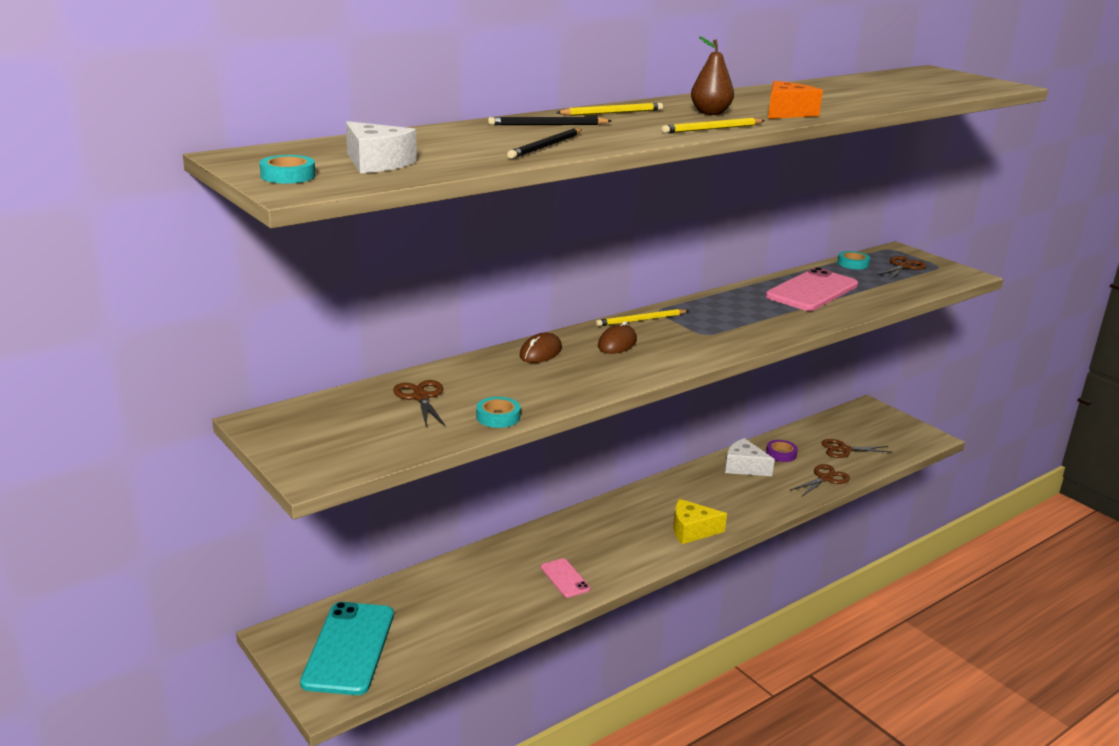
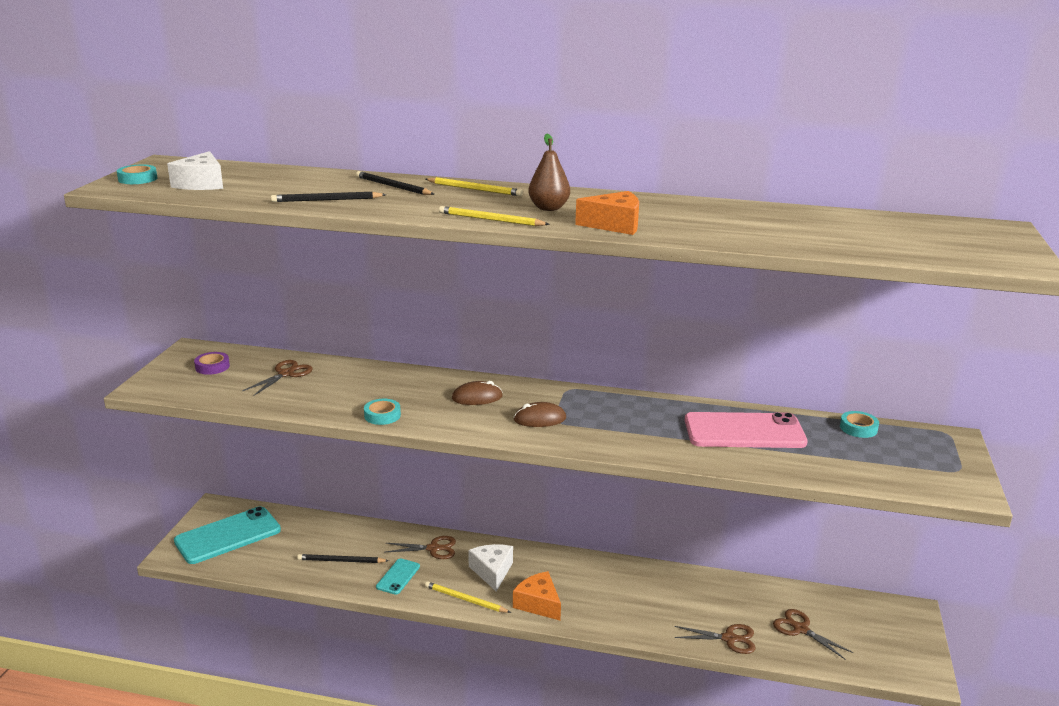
camera: 50 degrees right, 0 degrees up
turquoise tape [476,397,520,428] -> turquoise tape moved to [364,399,401,425]
brown mouse [520,332,562,363] -> brown mouse moved to [513,402,566,427]
pink phone [541,558,590,598] -> turquoise phone [376,558,420,595]
yellow pencil [596,309,689,326] -> yellow pencil moved to [425,581,511,613]
yellow cheese [673,499,727,544] -> orange cheese [513,571,561,620]
white cheese [725,438,775,476] -> white cheese moved to [468,544,513,592]
purple tape [766,440,798,462] -> purple tape moved to [194,352,230,375]
brown scissors [878,256,927,280] -> brown scissors moved to [386,536,456,559]
none -> black pencil [297,554,389,563]

